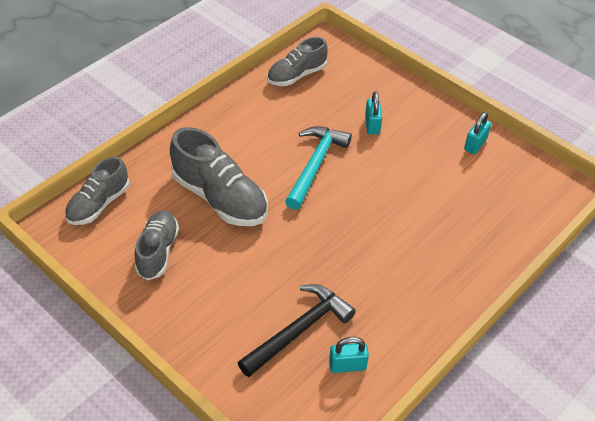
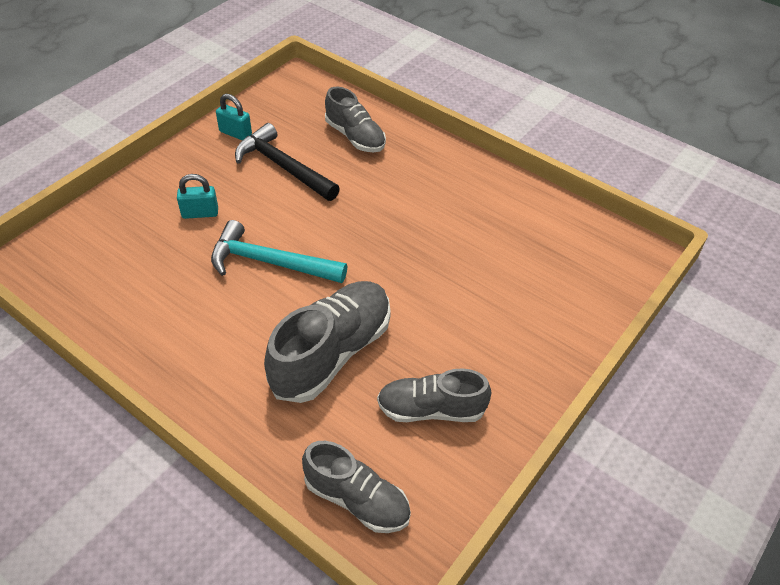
camera: 95 degrees left, 0 degrees up
black hammer [238,284,356,377] -> black hammer moved to [235,123,340,201]
grey shoe [267,37,328,86] -> grey shoe moved to [325,87,386,152]
turquoise padlock [329,337,369,373] -> none

